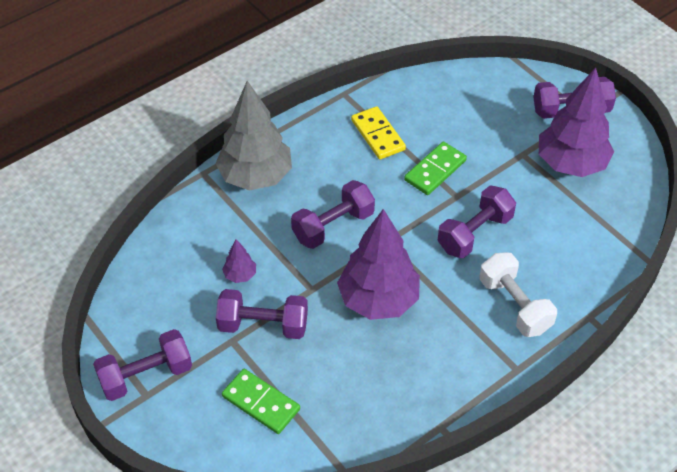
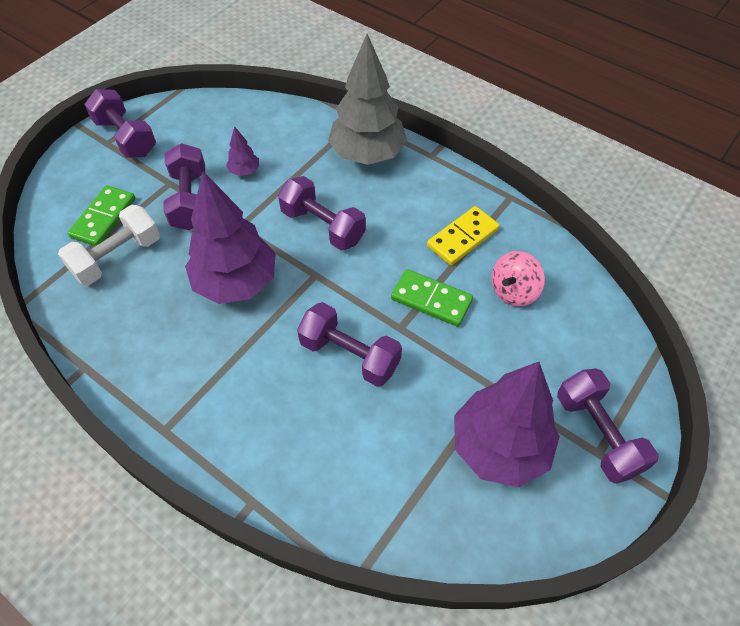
camera: 75 degrees right, 5 degrees up
white dumbbell [479,252,557,337] -> white dumbbell moved to [58,205,160,286]
none -> pink spinning top [492,251,545,307]

